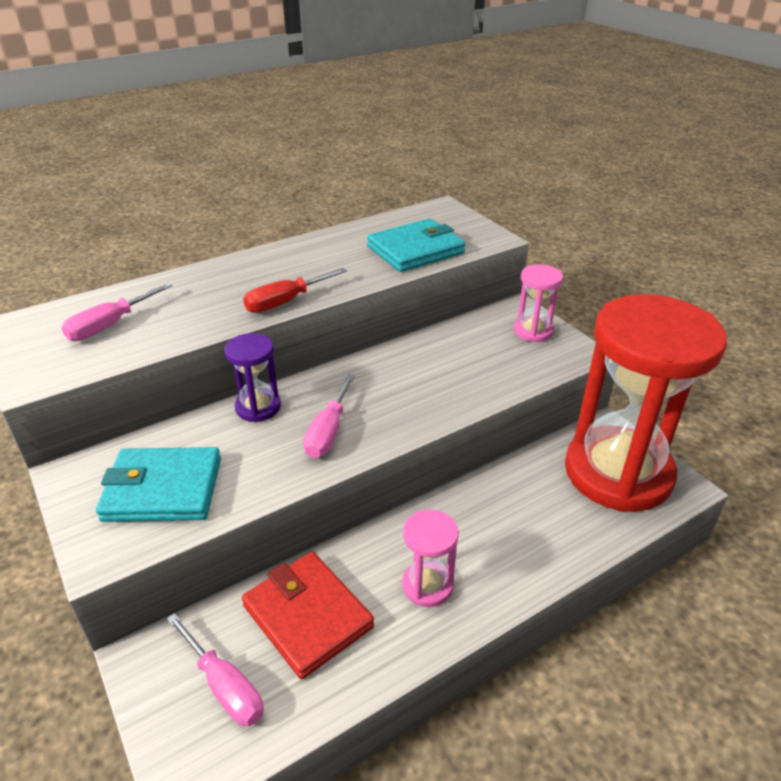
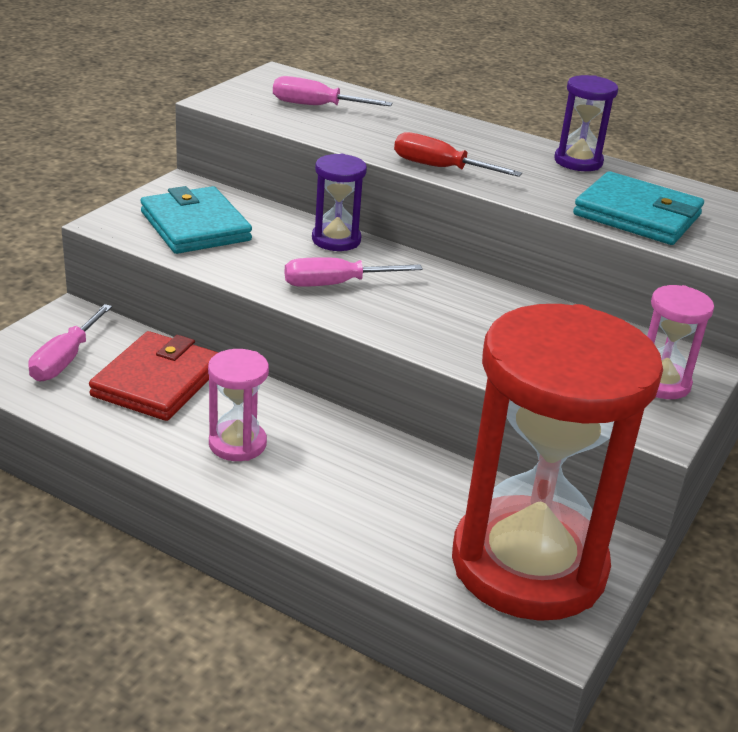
camera: 60 degrees right, 5 degrees down
none -> purple hourglass [554,75,618,171]

